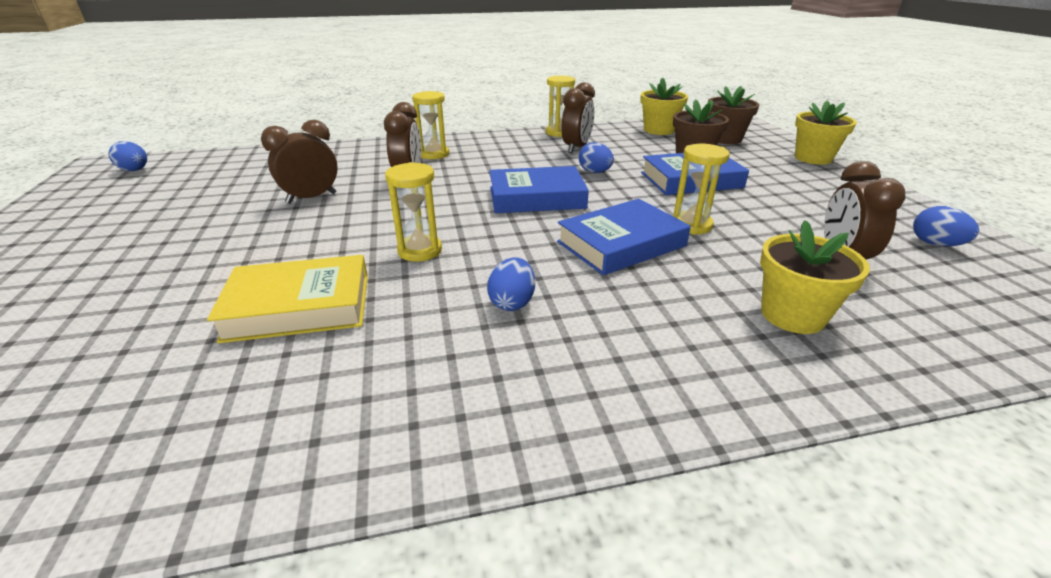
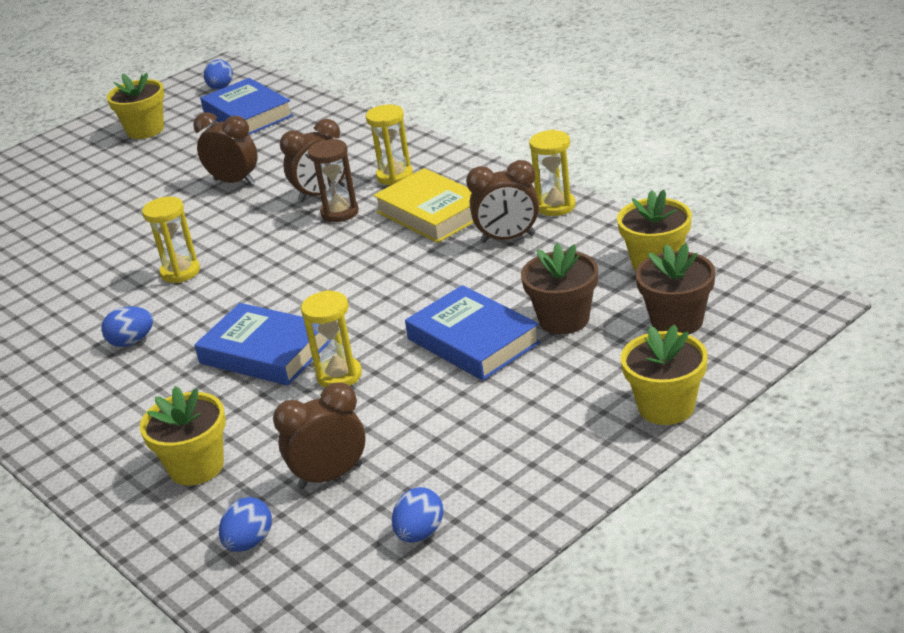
camera: 65 degrees right, 0 degrees up
yellow book [207,255,368,343] -> yellow book moved to [373,168,474,243]
blue book [490,166,589,213] -> blue book moved to [200,78,294,135]
blue egg [579,142,614,173] -> blue egg moved to [219,497,272,552]
none -> yellow flower pot [107,73,165,139]
none -> brown hourglass [308,139,359,222]

